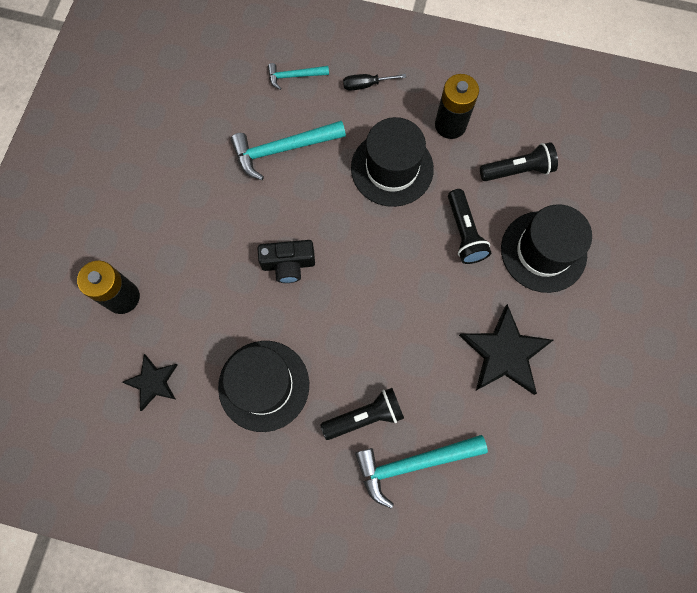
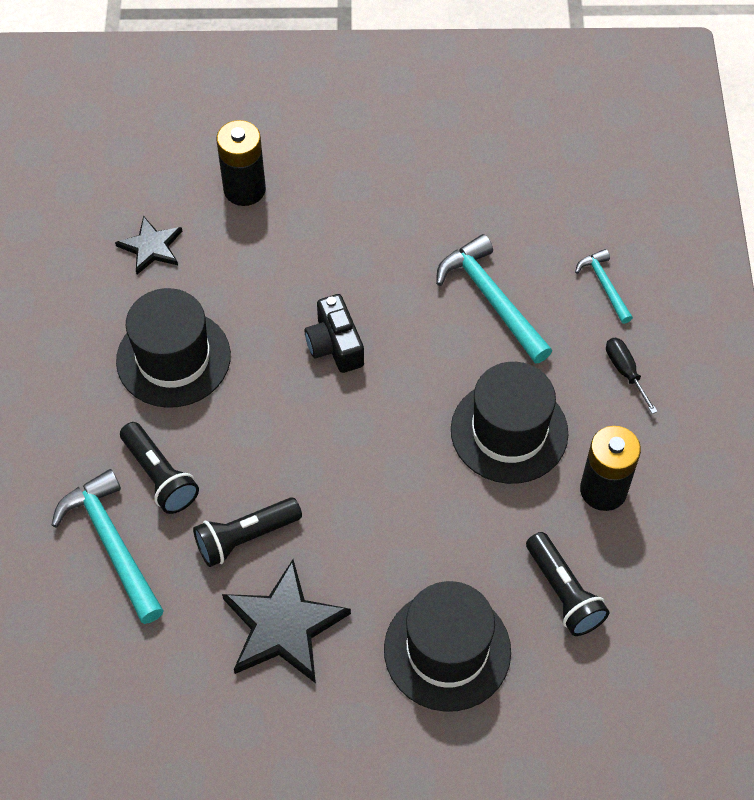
camera: 75 degrees right, 15 degrees down
black flashlight [448,189,491,264] -> black flashlight moved to [193,497,302,567]

